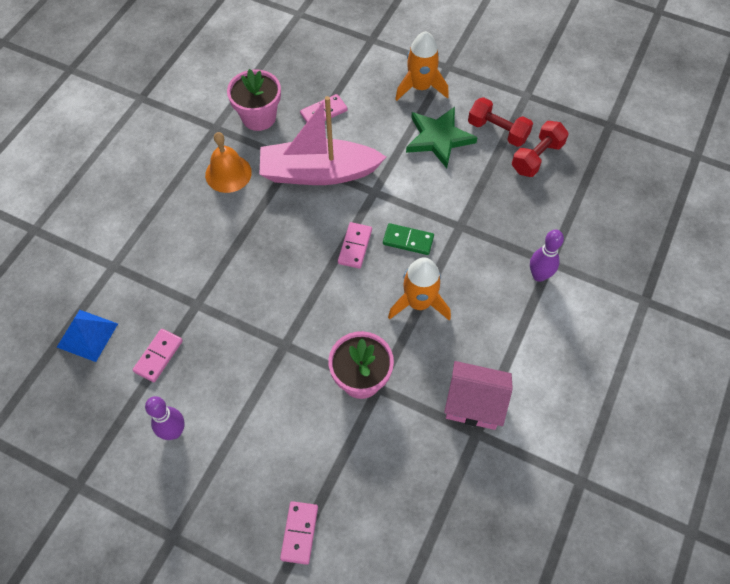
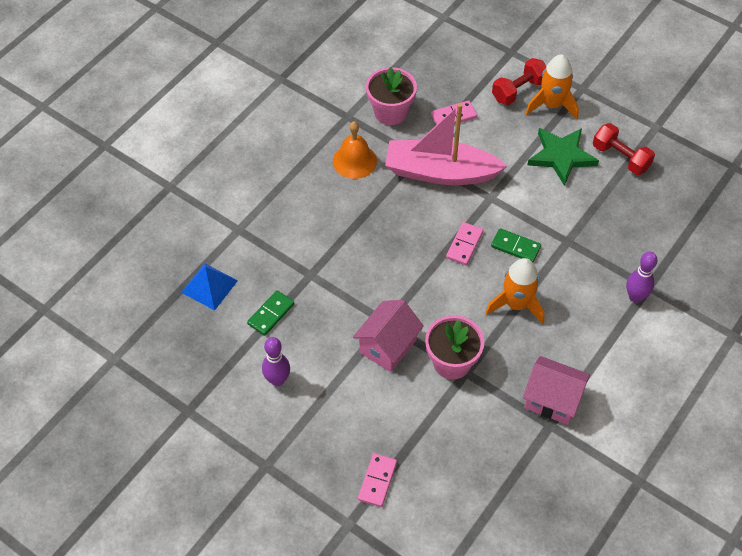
camera: 10 degrees right, 5 degrees down
pink domino [133,329,183,382] -> green domino [247,290,294,336]
red dumbbell [512,121,569,177] -> red dumbbell moved to [492,58,546,105]
none -> pink house [353,300,424,372]

